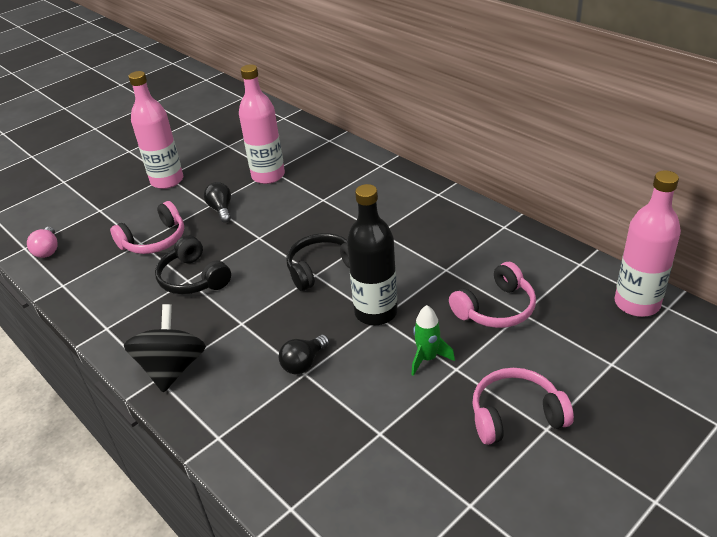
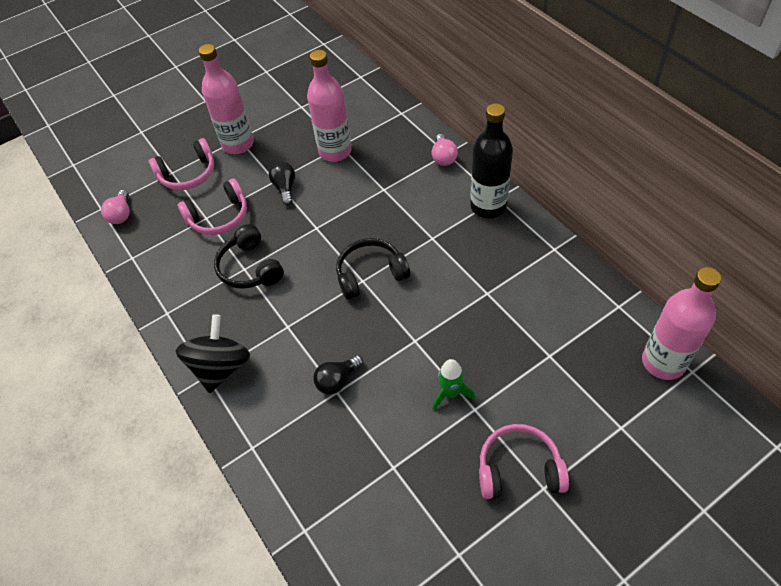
camera: 10 degrees right, 15 degrees up
black bottle [347,184,398,325] -> black bottle moved to [470,103,513,218]
pink headphones [449,262,536,328] -> pink headphones moved to [149,138,214,190]
none -> pink light bulb [432,134,458,166]

